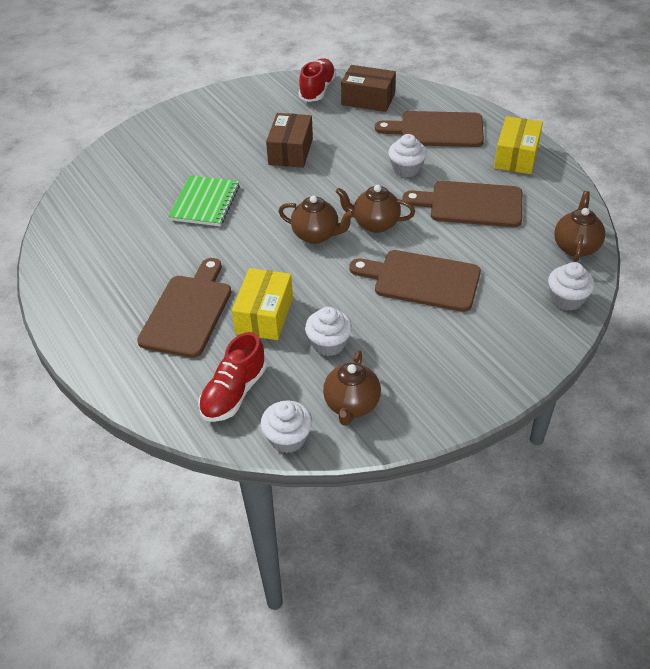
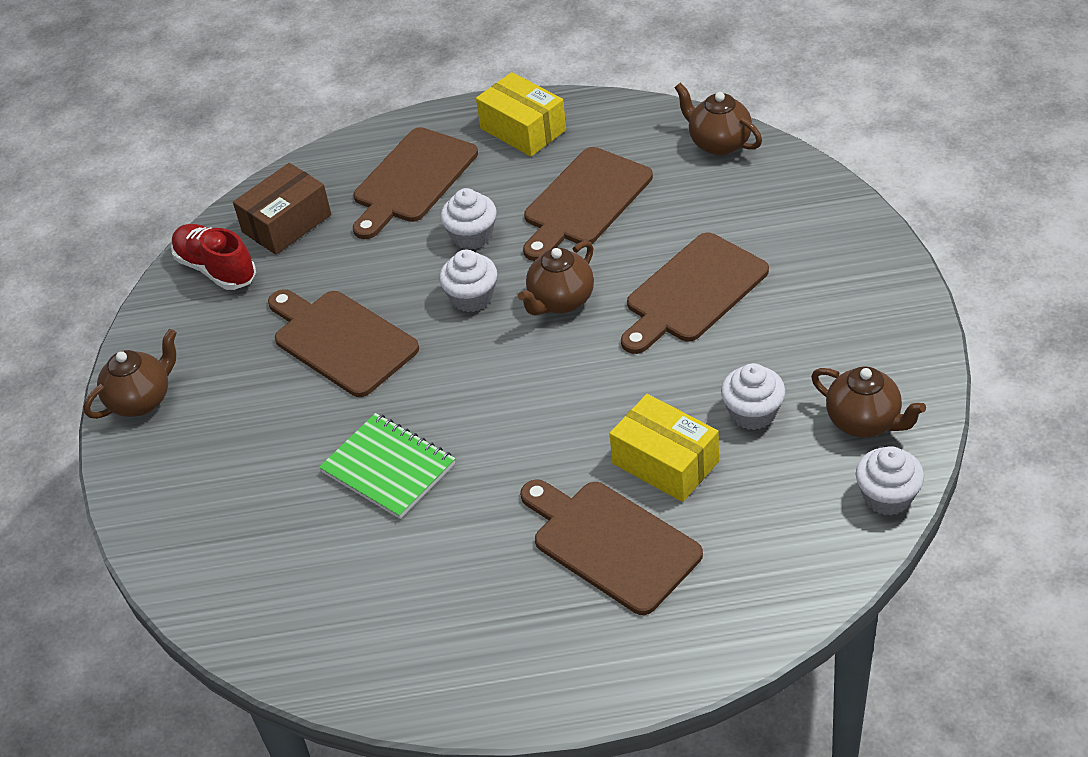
camera: 60 degrees left, 0 degrees up
red shoe [198,332,267,422] -> none
brown box [266,113,313,168] -> brown cutting board [268,289,419,397]
brown teapot [278,195,355,244] -> brown teapot moved to [84,329,177,419]
white cupcake [548,262,595,311] -> white cupcake moved to [439,249,497,312]

